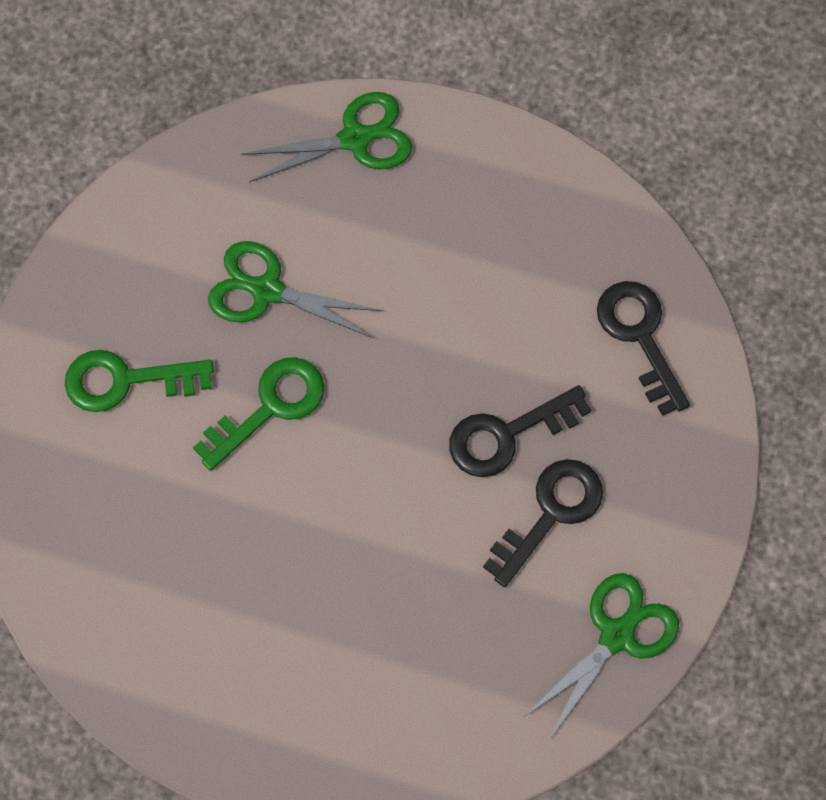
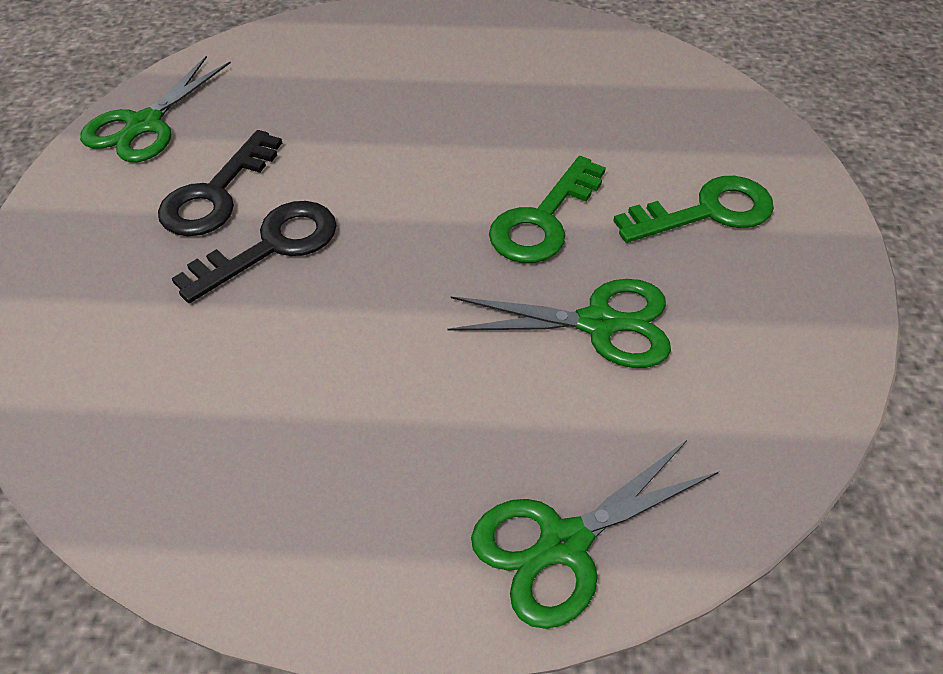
camera: 165 degrees right, 20 degrees down
black key [597,281,690,416] -> none

